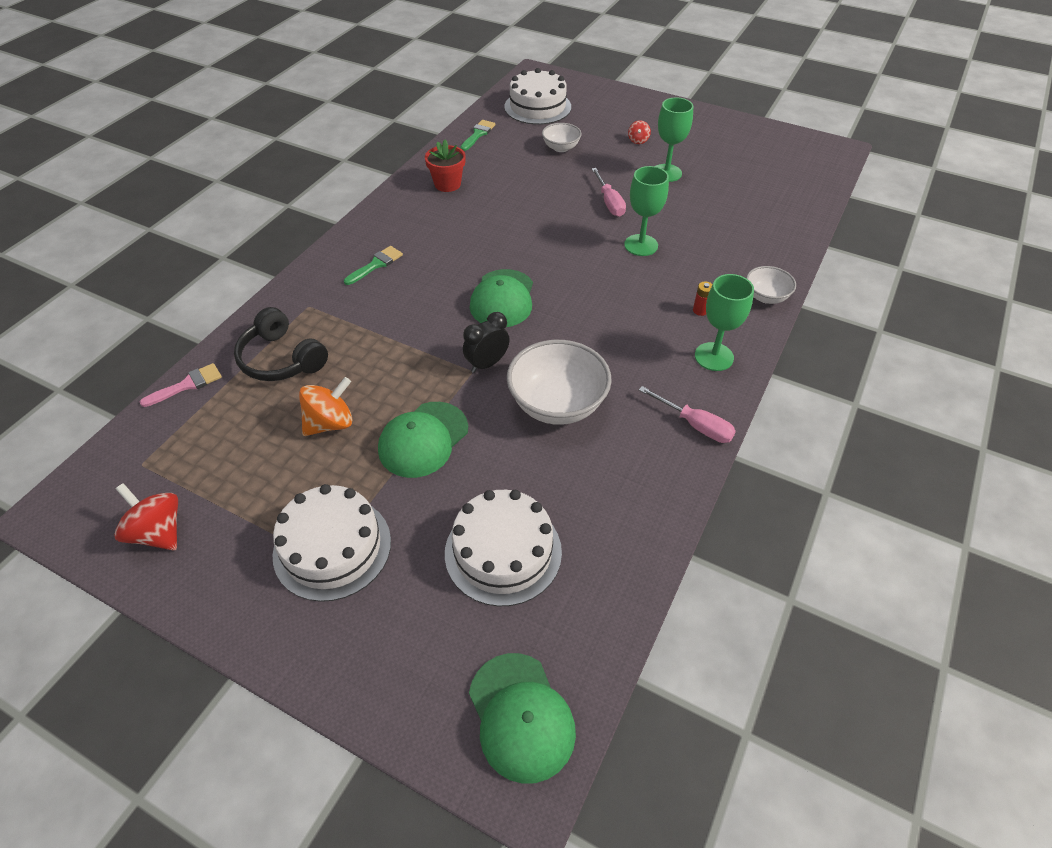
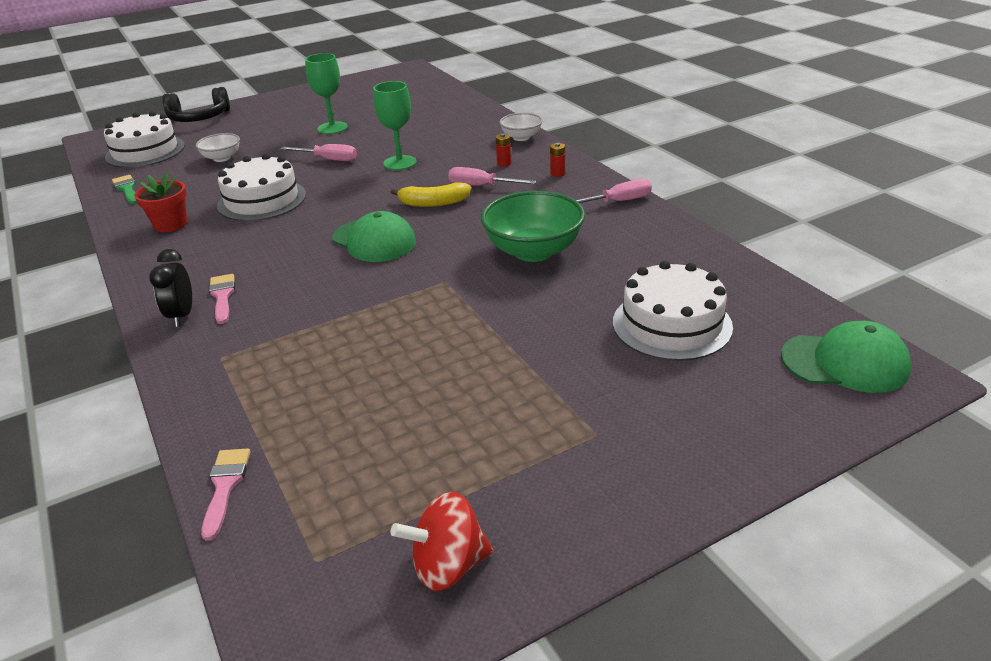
camera: 55 degrees left, 15 degrees down
black headphones [234,307,328,381] -> black headphones moved to [162,87,230,122]
white cake [273,484,391,602] -> white cake moved to [217,154,306,221]
orange spinning top [299,377,352,436] -> none
green brush [344,246,403,285] -> pink brush [209,274,235,324]
green cap [378,402,468,478] -> none
black clock [463,312,510,373] -> black clock moved to [149,249,192,327]
white bowl [507,340,612,425] -> green bowl [481,191,585,262]
red spinning top [628,120,651,144] -> none
green goblet [695,274,754,371] -> red battery [550,143,565,177]
none -> yellow banana [391,182,471,207]
none -> pink screwdriver [448,167,536,186]

